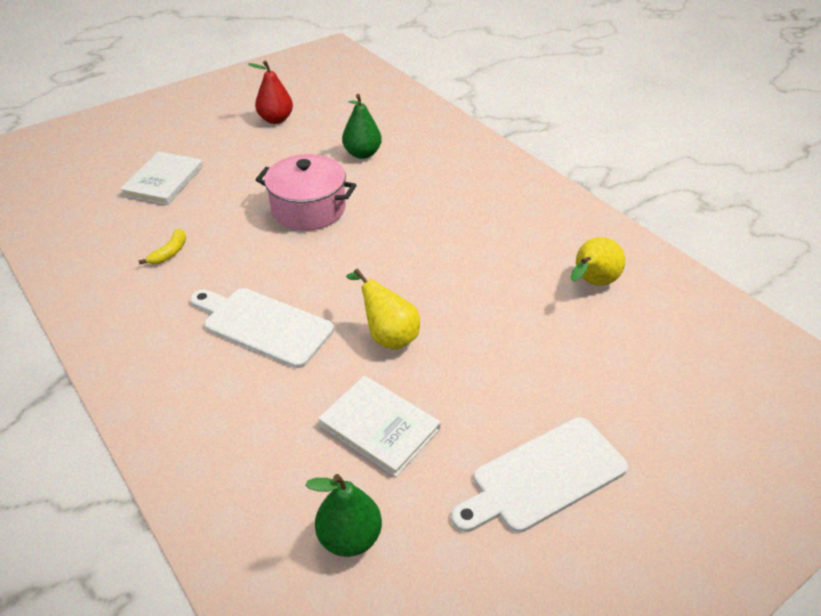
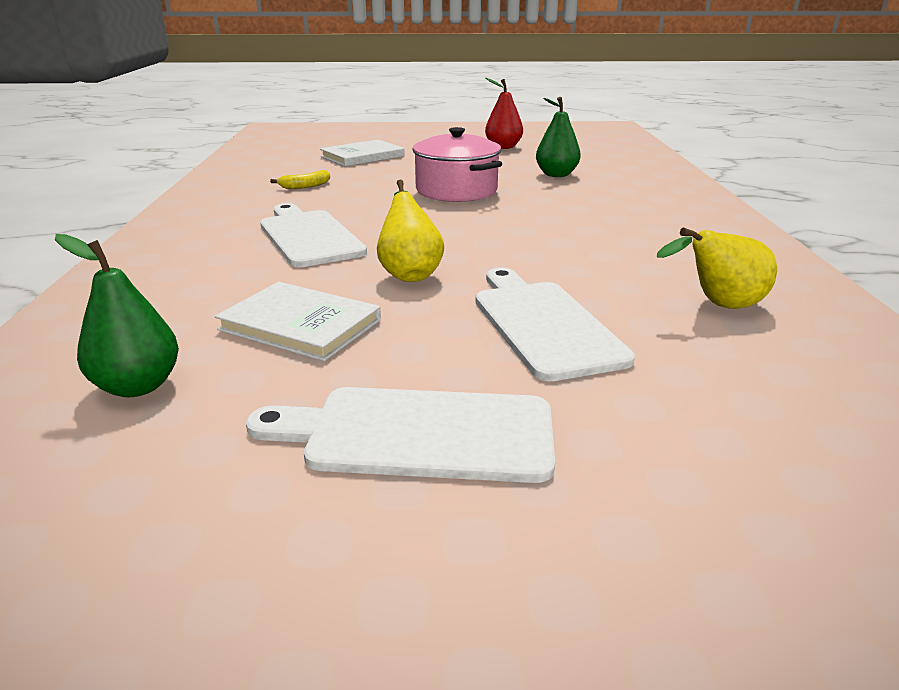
camera: 35 degrees right, 15 degrees down
white book [318,375,441,477] -> white book turned 45 degrees counterclockwise [215,282,381,361]
none -> white cutting board [475,268,635,381]

